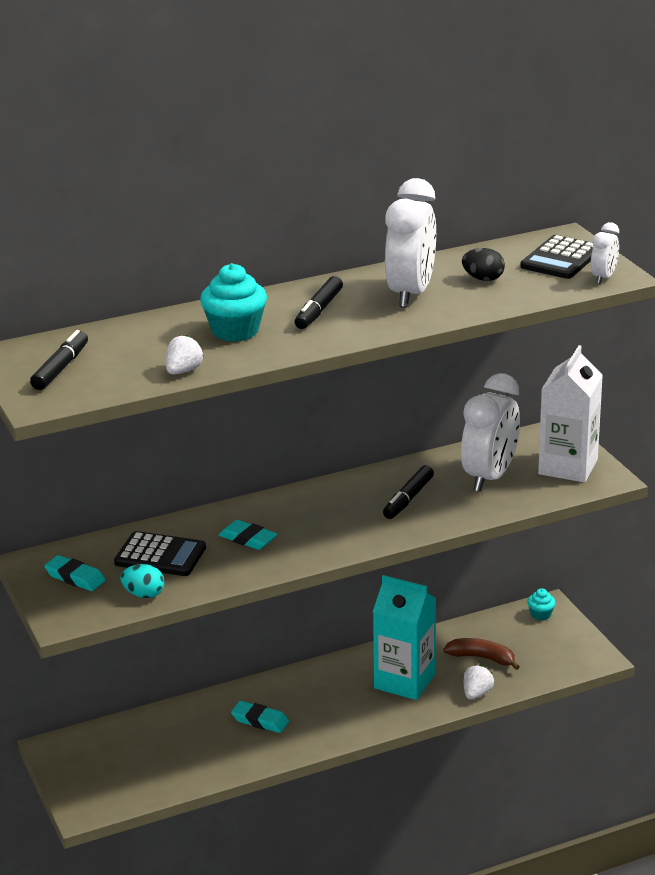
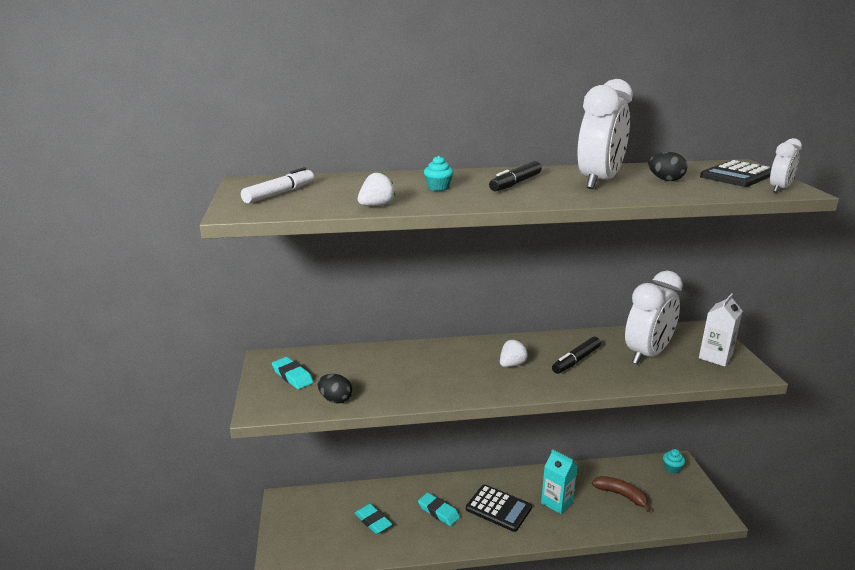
camera: 15 degrees right, 5 degrees down
black marker [30,330,88,390] -> white marker [241,167,314,203]
black calculator [114,531,206,576] -> black calculator moved to [466,484,532,532]
turquoise egg [120,564,165,598] -> black egg [318,374,352,404]
turquoise cupcake [200,263,267,342] -> turquoise cupcake [424,156,453,191], size x0.52
turquoise eraser [219,520,277,550] -> turquoise eraser moved to [355,504,392,534]
turquoise carton [373,575,436,700] -> turquoise carton [541,449,578,514], size x0.64
white strawberry [464,665,494,700] -> white strawberry moved to [500,339,528,367]
white carton [538,345,603,483] -> white carton [699,293,743,367], size x0.64

